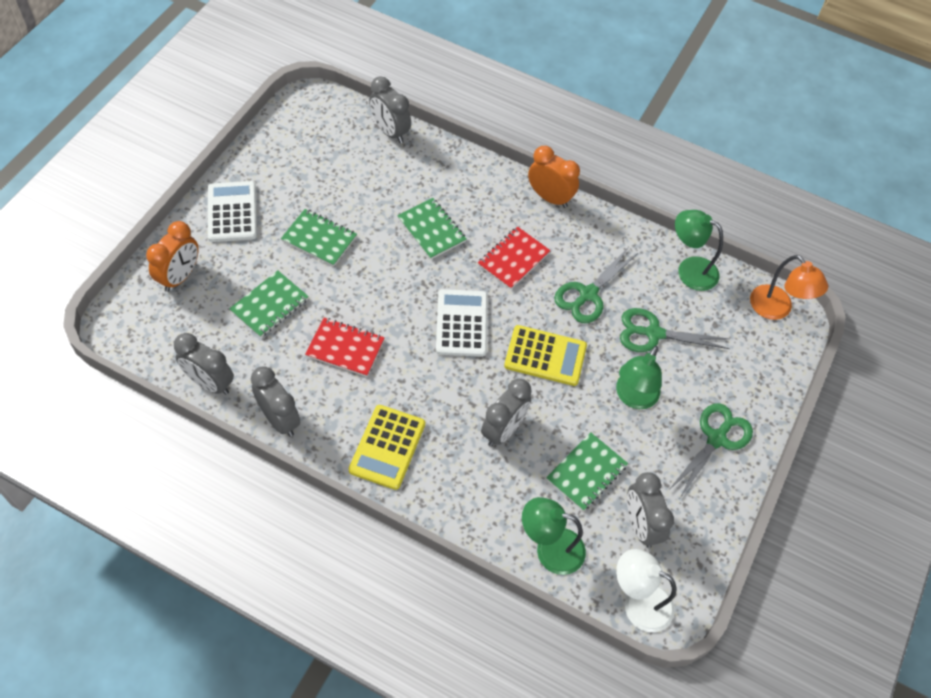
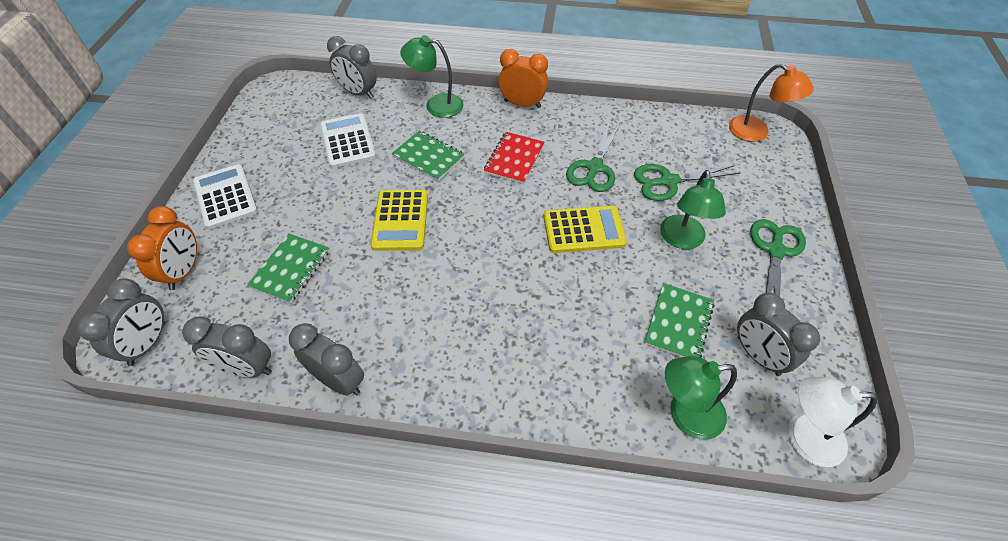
camera: 15 degrees left, 5 degrees down
green notebook [281,209,357,267] -> none
red notebook [305,318,385,377] -> none
yellow calculator [349,405,425,490] -> yellow calculator moved to [371,190,428,251]
white calculator [436,289,488,357] -> white calculator moved to [320,113,376,168]
grey clock [481,378,532,447] -> grey clock moved to [77,278,165,366]
green lamp [675,210,723,291] -> green lamp moved to [400,35,463,118]

